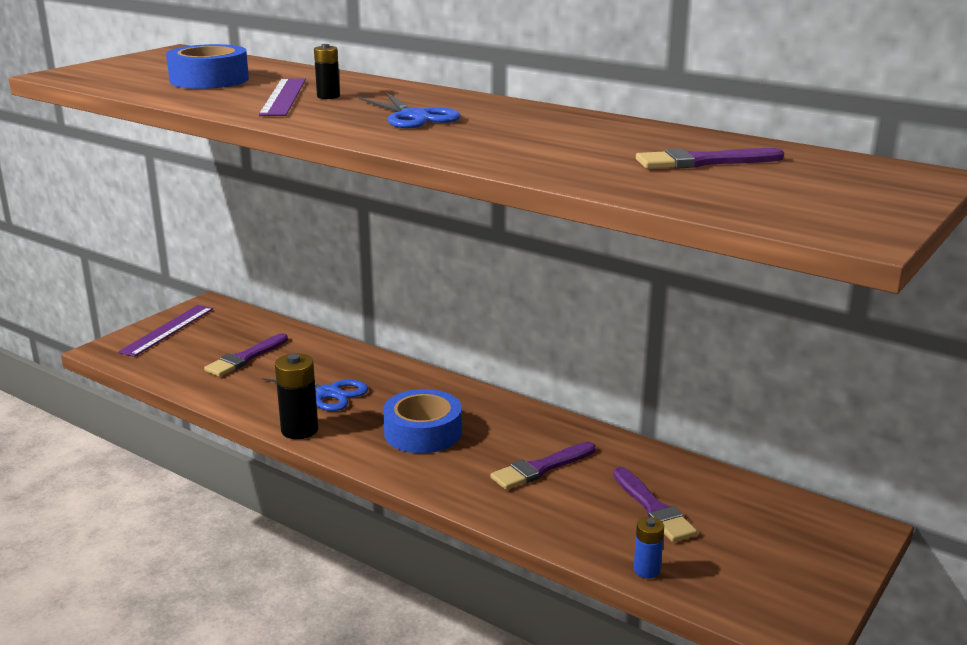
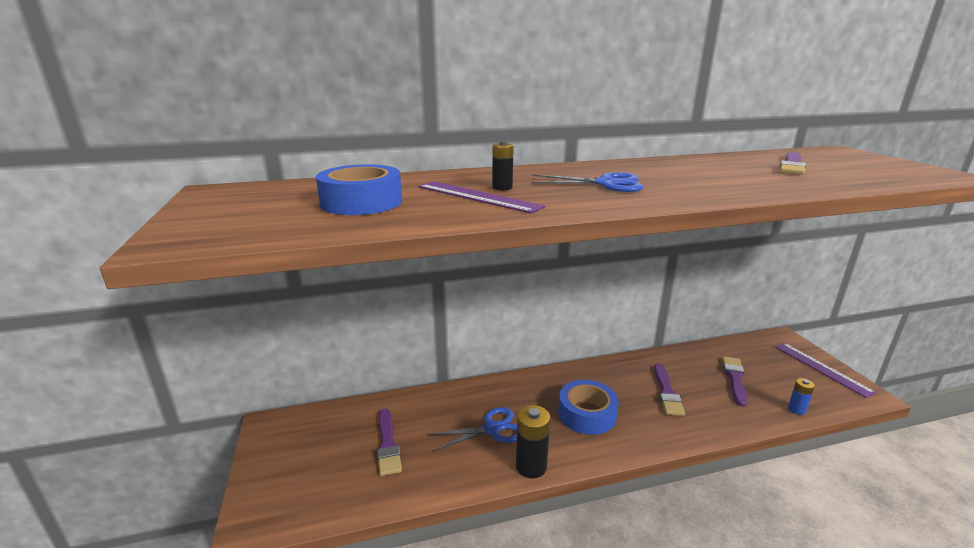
camera: 50 degrees left, 0 degrees up
purple ruler [118,305,213,357] -> purple ruler moved to [775,343,876,398]
purple brush [613,467,697,542] -> purple brush turned 90 degrees counterclockwise [722,356,747,407]

